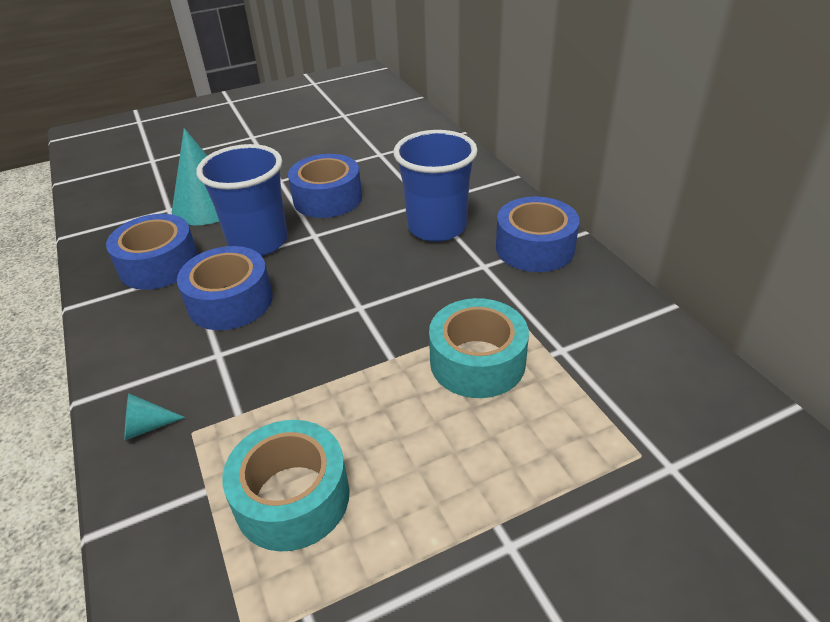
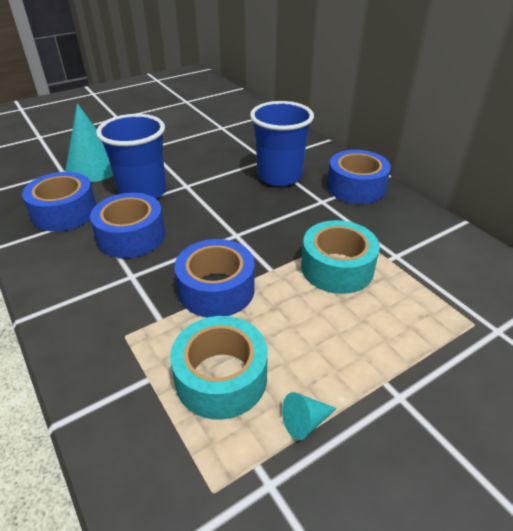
camera: 10 degrees left, 0 degrees up
turquoise cone [124,393,185,441] -> turquoise cone moved to [282,392,337,440]
blue tape [288,154,362,218] -> blue tape moved to [174,239,255,318]

